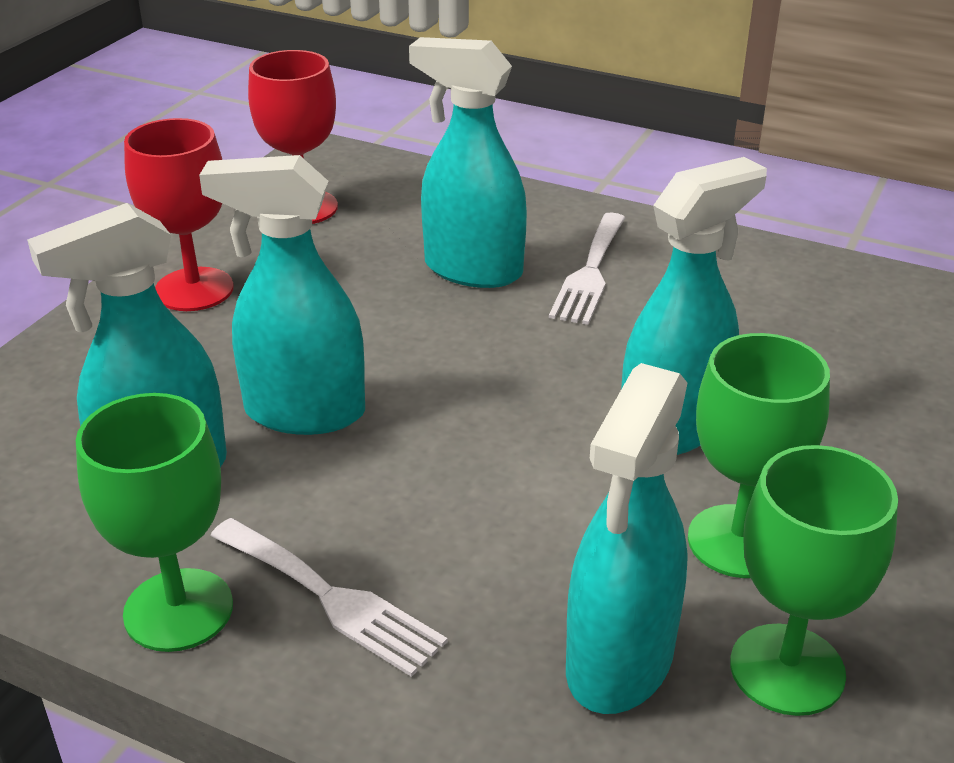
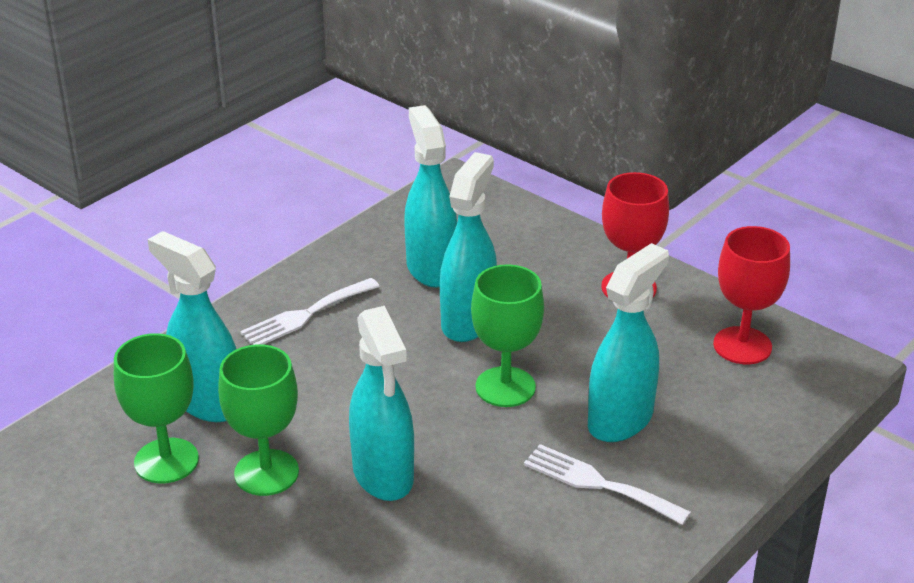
camera: 105 degrees right, 0 degrees up
green goblet [76,393,233,652] -> green goblet moved to [471,264,544,407]

